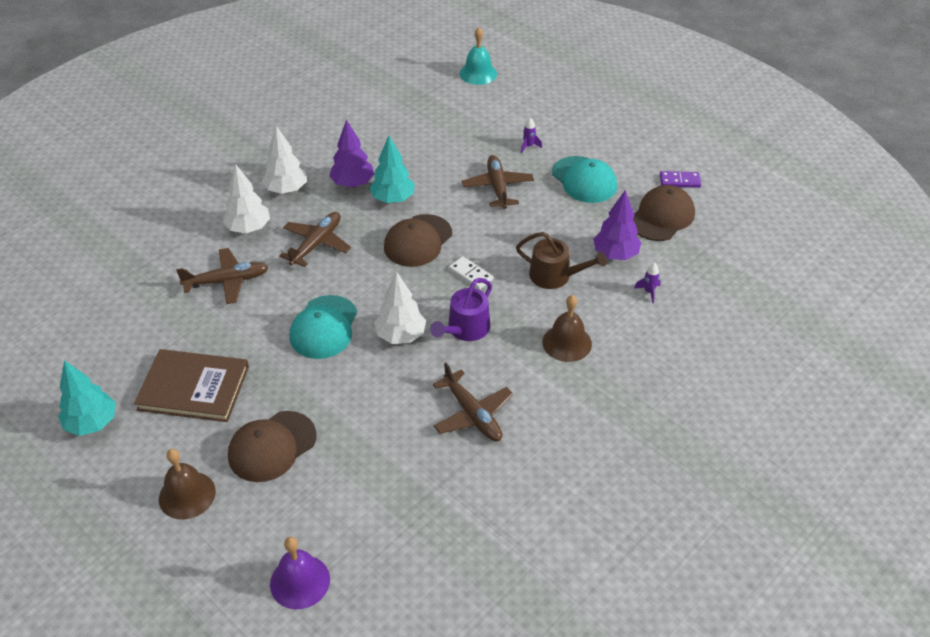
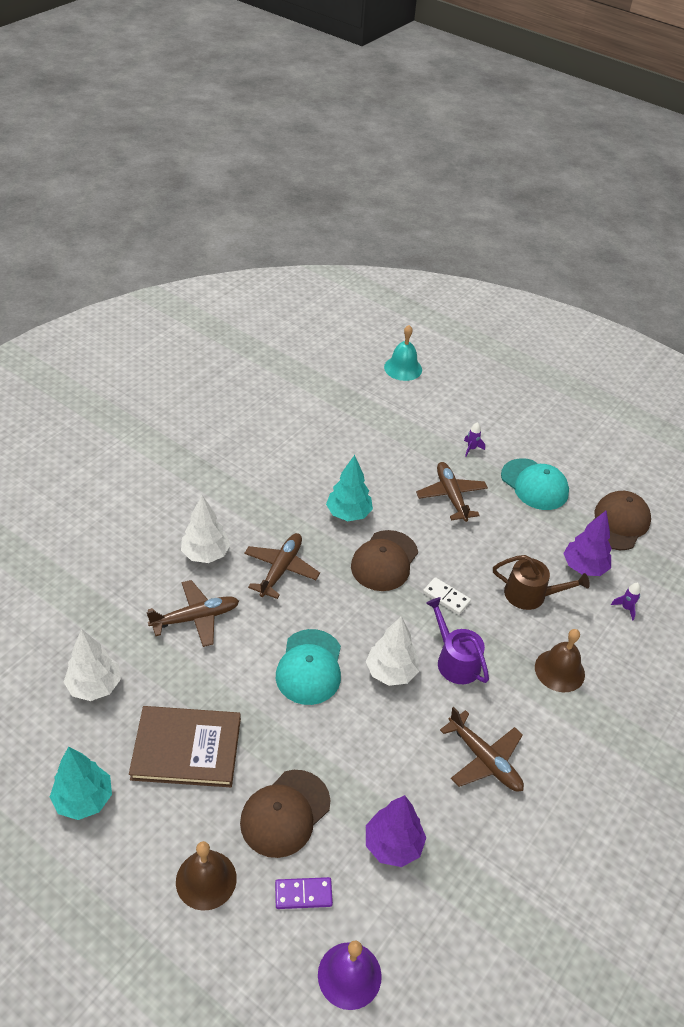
camera: 10 degrees left, 0 degrees up
white tree [262,126,307,194] -> white tree moved to [64,629,121,701]
purple tree [329,119,374,187] -> purple tree moved to [366,795,426,867]
purple watering can [430,278,492,341] -> purple watering can turned 120 degrees clockwise [426,597,489,684]
purple domino [660,171,701,188] -> purple domino moved to [275,877,333,909]

